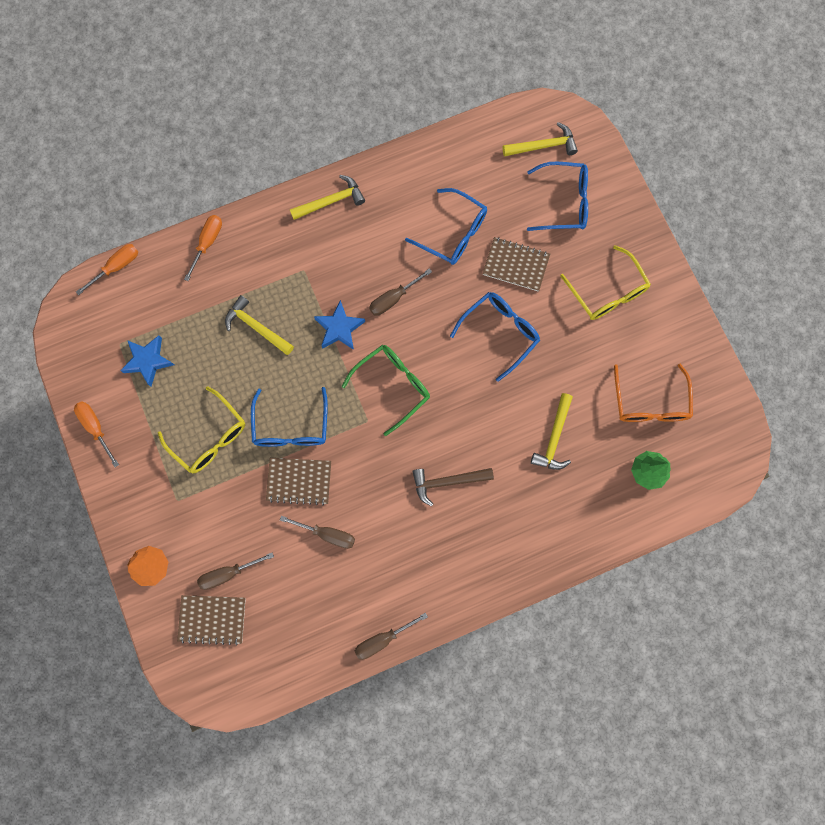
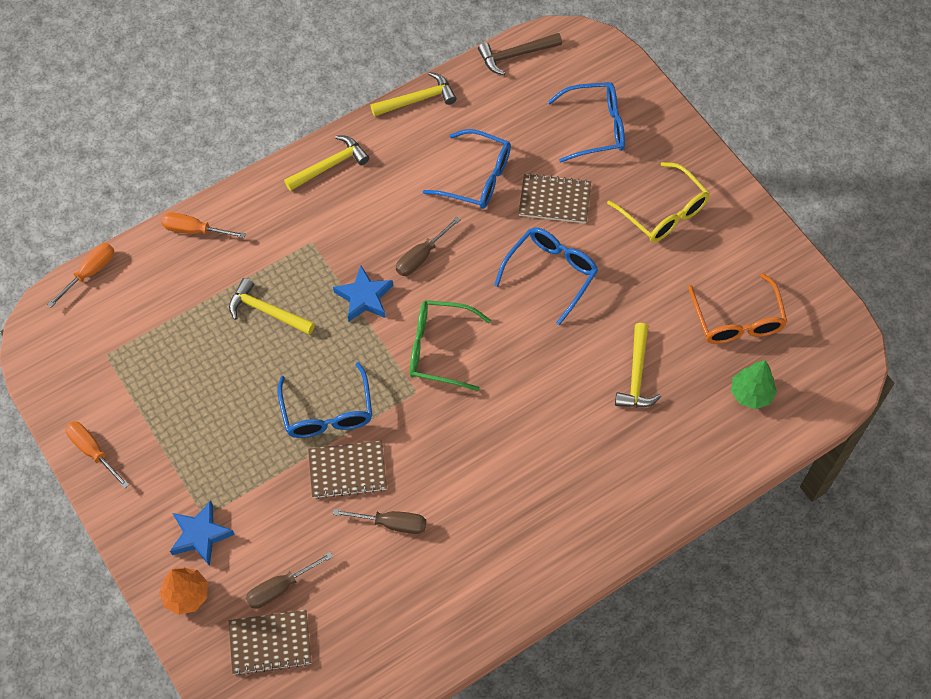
camera: 10 degrees left, 15 degrees down
blue star [120,335,174,386] -> blue star moved to [170,501,235,566]
yellow glasses [158,387,245,473] -> none
orange screwdriver [184,215,222,281] -> orange screwdriver turned 90 degrees counterclockwise [161,212,246,238]
green glasses [342,345,430,436] -> green glasses turned 120 degrees counterclockwise [410,300,491,391]
brown screwdriver [355,613,428,660] -> none
brown hammer [412,468,494,507] -> brown hammer moved to [478,33,562,75]
yellow hammer [503,122,578,157] -> yellow hammer moved to [371,72,457,117]

